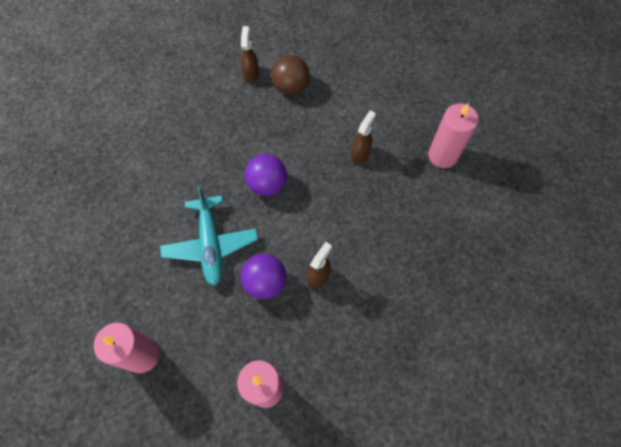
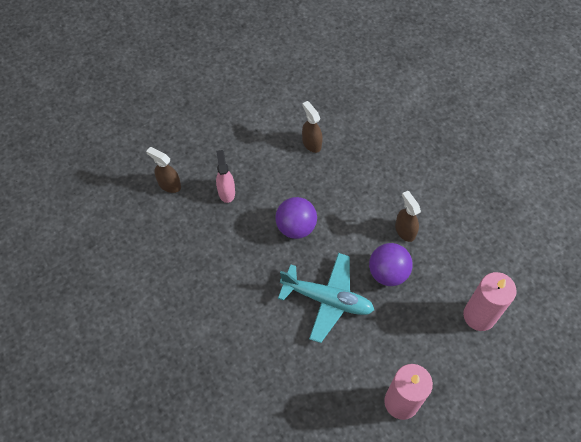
camera: 60 degrees left, 5 degrees down
brown ball [271,55,310,95] -> none
pink candle [428,103,479,168] -> none
none -> pink spray bottle [216,150,235,203]

